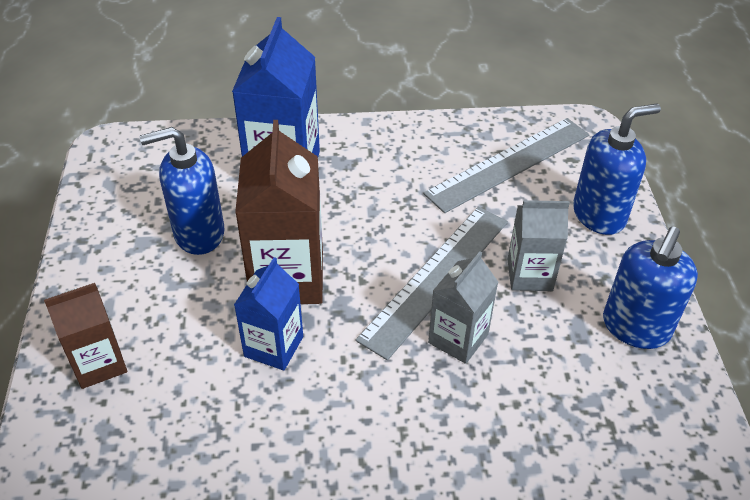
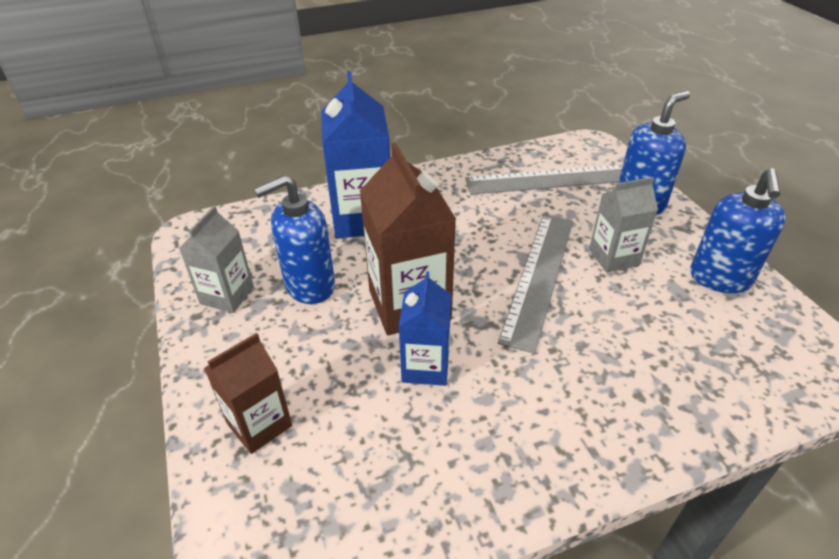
camera: 15 degrees left, 5 degrees down
grey ruler [423,118,589,213] -> grey ruler turned 45 degrees clockwise [465,165,623,195]
grey carton [428,251,498,364] -> grey carton moved to [179,206,254,313]

